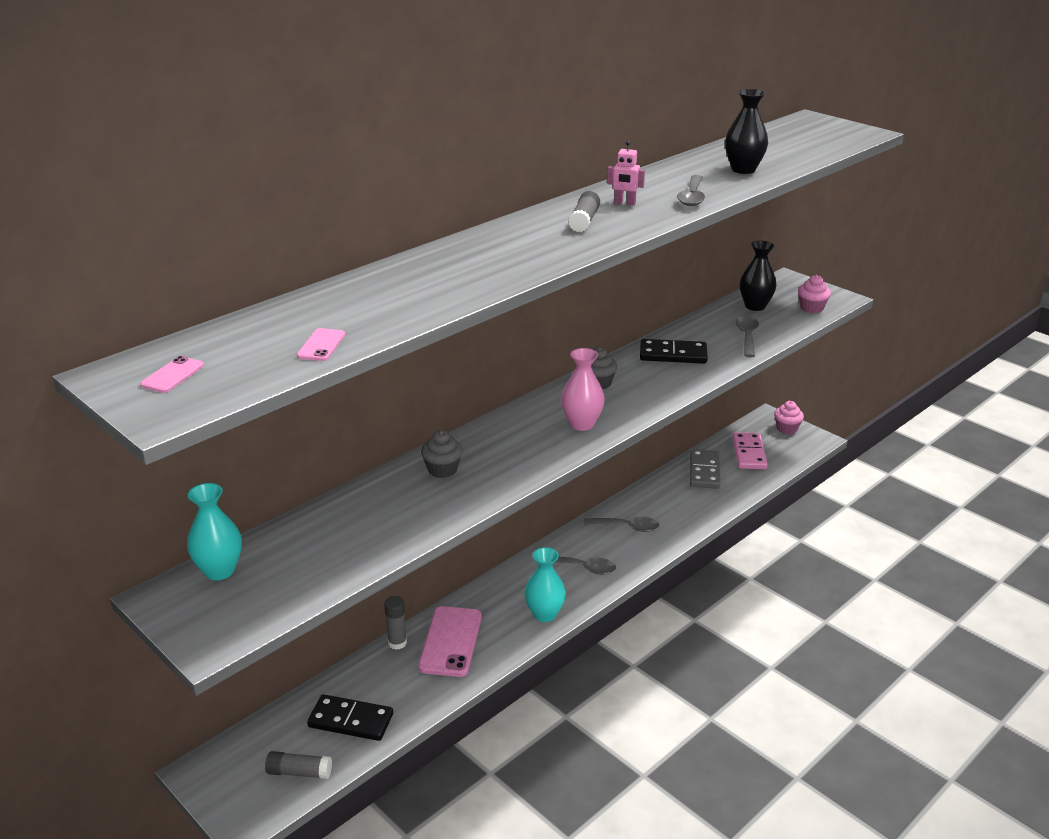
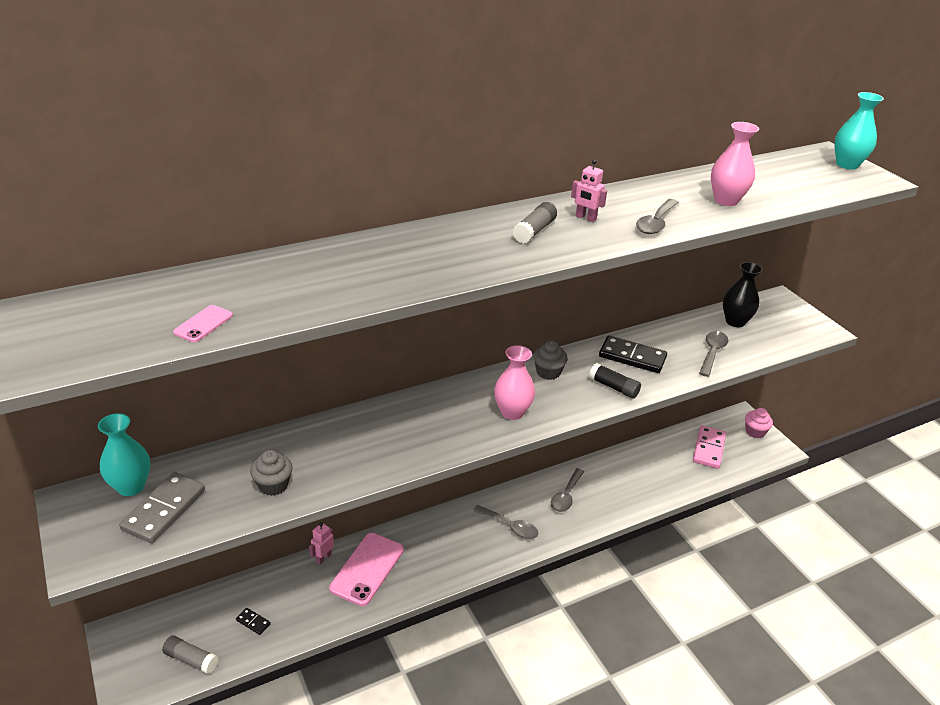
camera: 15 degrees right, 5 degrees up
pink phone [140,356,204,393] -> none
black domino [307,694,393,741] -> black domino [236,608,271,635], size x0.48
grey glue stick [384,596,407,650] -> pink robot [309,522,334,564]
grey cupcake [421,430,463,478] -> grey cupcake moved to [250,450,293,496]
turquoise vase [524,547,566,622] -> turquoise vase moved to [834,92,884,169]
grey spoon [583,517,659,532] -> grey spoon turned 90 degrees clockwise [551,468,584,512]
grey domino [690,449,720,489] -> grey domino moved to [119,472,205,543]
black vase [725,89,768,174] -> pink vase [711,122,759,206]
pink cupcake [798,275,831,313] -> none
none -> black glue stick [589,363,641,399]

